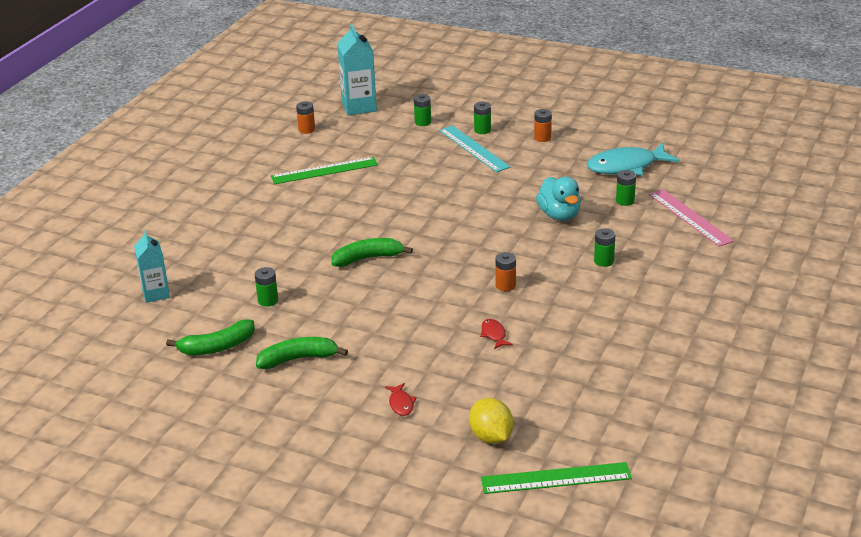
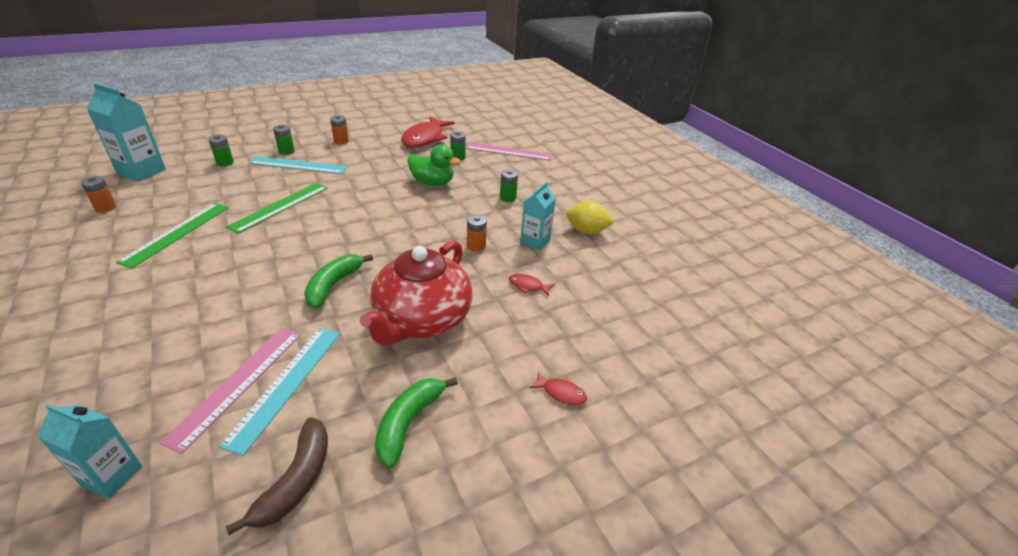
camera: 55 degrees left, 5 degrees up
green banana [166,320,255,355] -> brown banana [226,417,328,535]
green battery [255,267,278,307] -> turquoise ruler [219,328,340,456]
yellow lemon [469,398,513,444] -> yellow lemon moved to [566,201,614,234]
green ruler [481,462,632,494] -> green ruler moved to [226,183,328,234]
turquoise duck [536,177,581,221] -> green duck [407,144,461,186]
turquoise fish [587,143,680,175] -> red fish [401,117,455,147]
none -> pink ruler [159,328,301,454]
none -> red teapot [360,241,473,346]
none -> turquoise carton [520,182,556,251]

